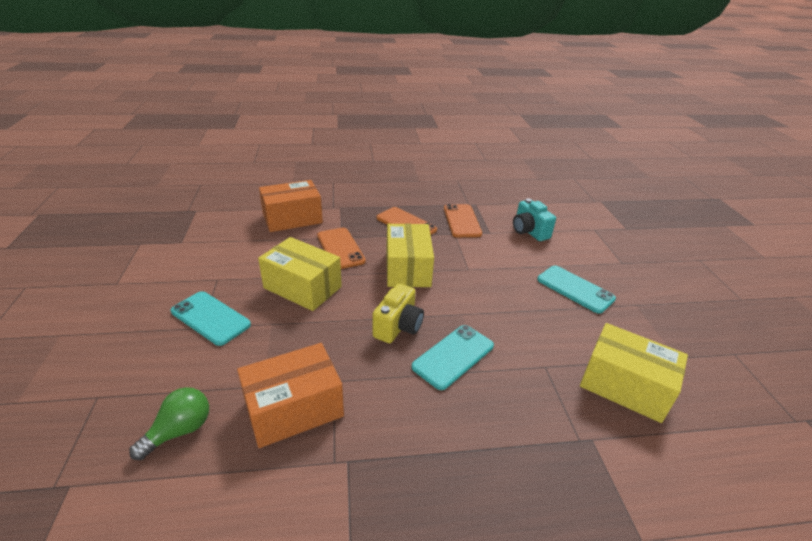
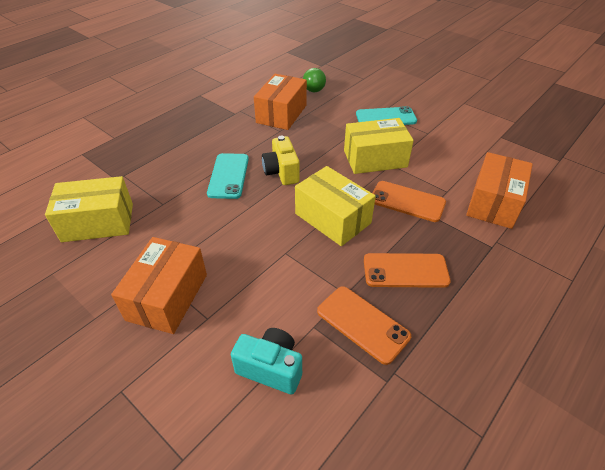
camera: 140 degrees right, 10 degrees up
turquoise phone [537,265,616,314] -> orange box [111,237,207,334]

